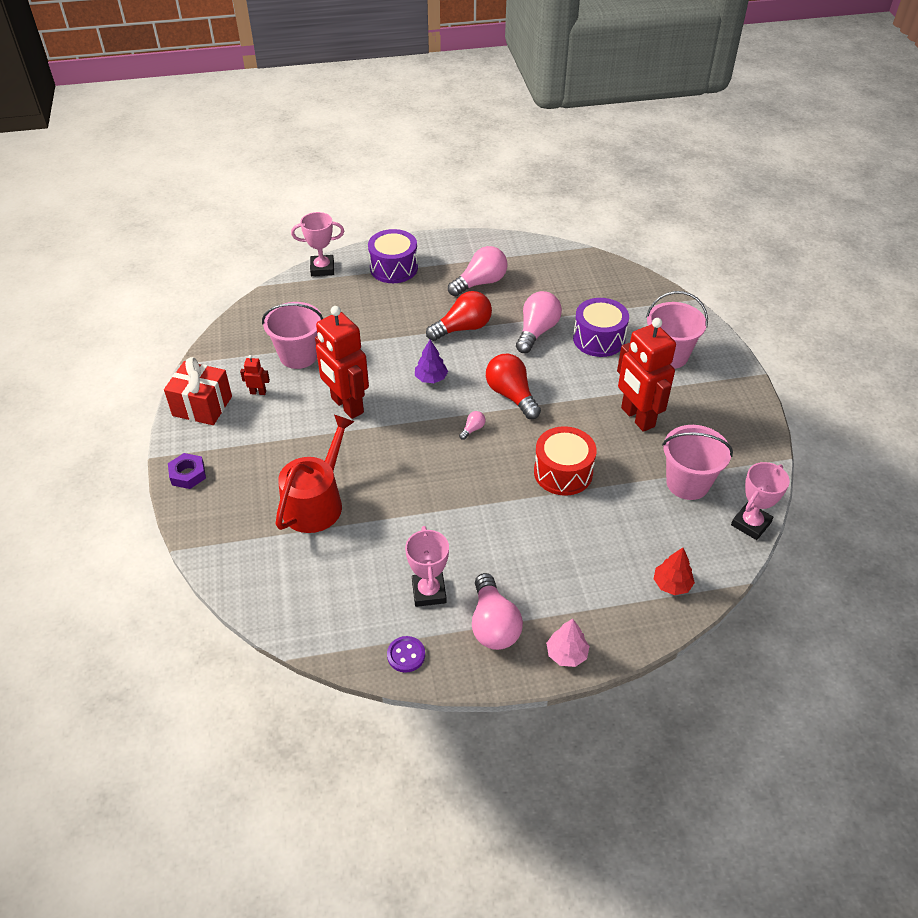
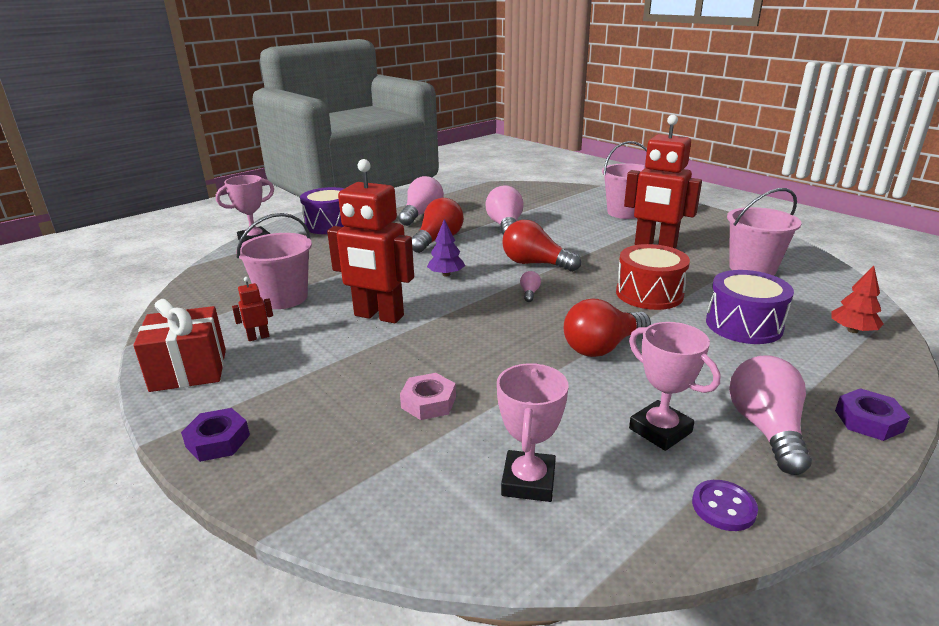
camera: 30 degrees left, 20 degrees down
red watering can [275,415,354,533] -> pink nut [400,373,456,420]
pink light bulb [472,573,523,650] -> pink light bulb turned 135 degrees counterclockwise [729,355,812,475]
pink tree [546,619,590,667] -> purple nut [835,388,910,441]
purple drum [573,298,629,357] -> purple drum moved to [706,270,794,344]
pink trophy [731,462,790,540] -> pink trophy moved to [497,363,569,502]
none -> red light bulb [564,299,651,357]

